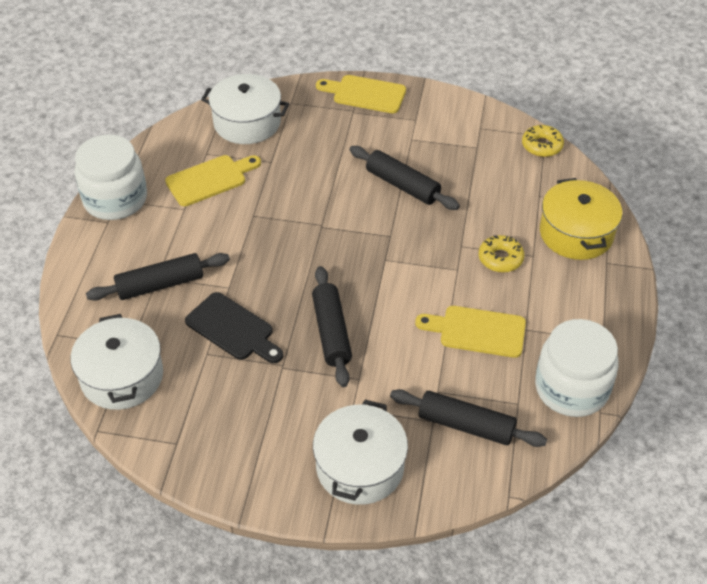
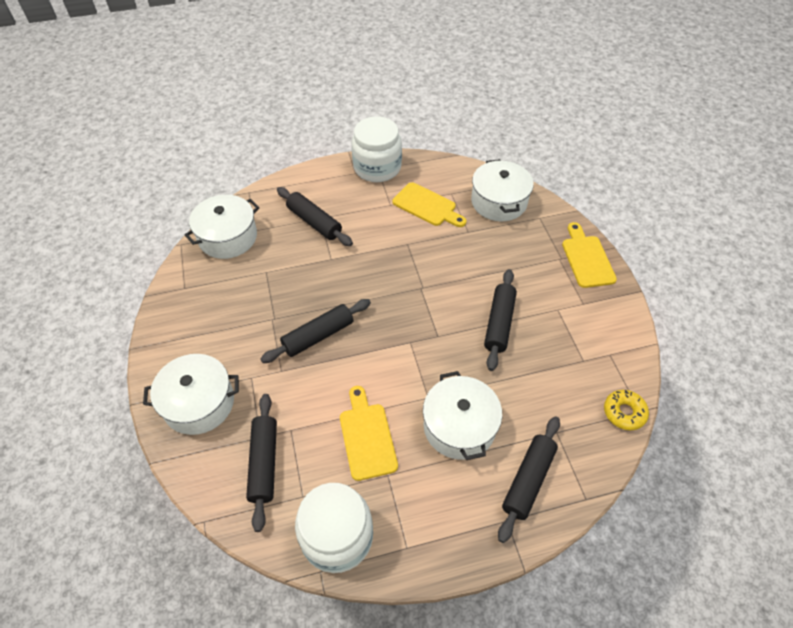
camera: 65 degrees right, 5 degrees up
black cutting board [185,292,283,363] -> none
yellow donut [479,235,524,273] -> white pot [423,371,502,460]
yellow pot [540,178,622,260] -> black rolling pin [498,416,560,543]

